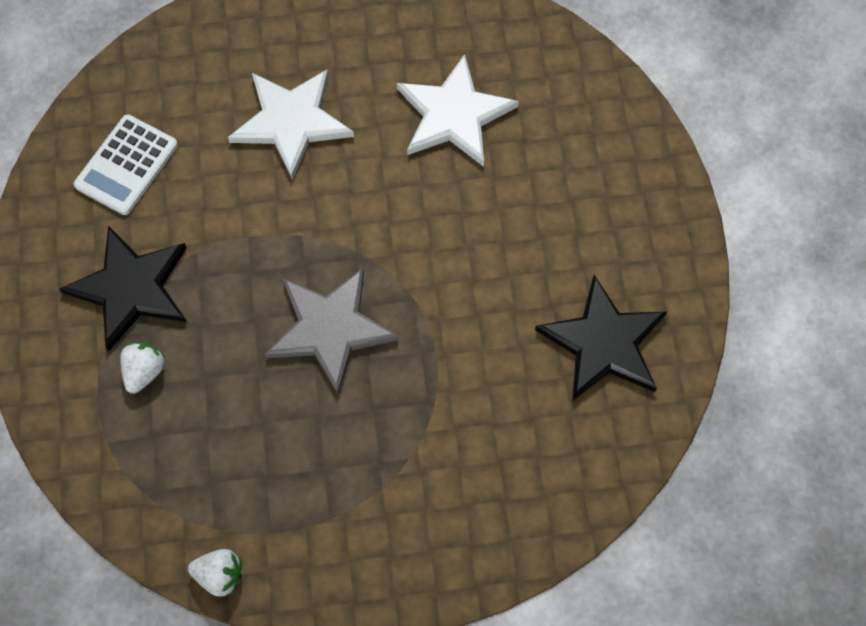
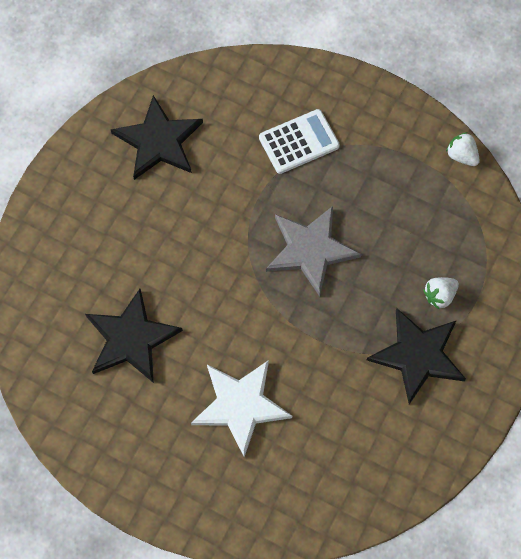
camera: 145 degrees left, 0 degrees up
white calculator [74,114,178,215] -> white calculator moved to [259,109,340,174]
white star [397,54,519,167] -> black star [85,289,183,383]

